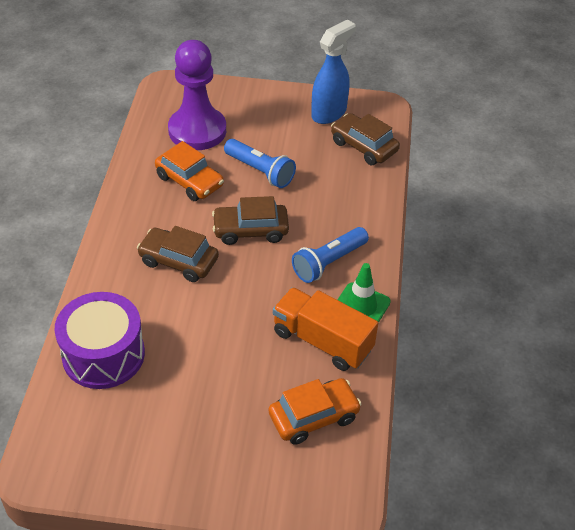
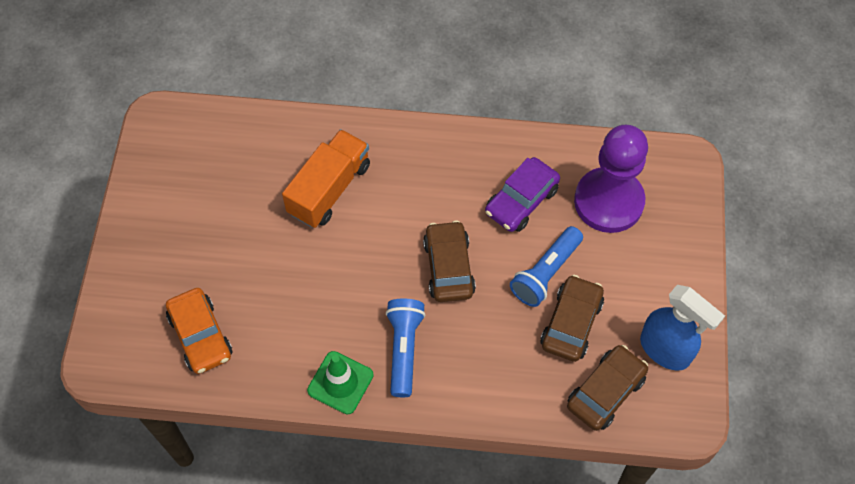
camera: 90 degrees right, 15 degrees up
purple drum [55,292,145,389] -> none
brown car [137,226,219,282] -> brown car moved to [540,275,604,362]
orange car [155,141,224,201] -> purple car [485,157,560,232]
orange truck [273,287,378,371] -> orange truck moved to [282,129,370,228]
blue flashlight [292,227,369,283] -> blue flashlight turned 45 degrees clockwise [386,299,425,397]

